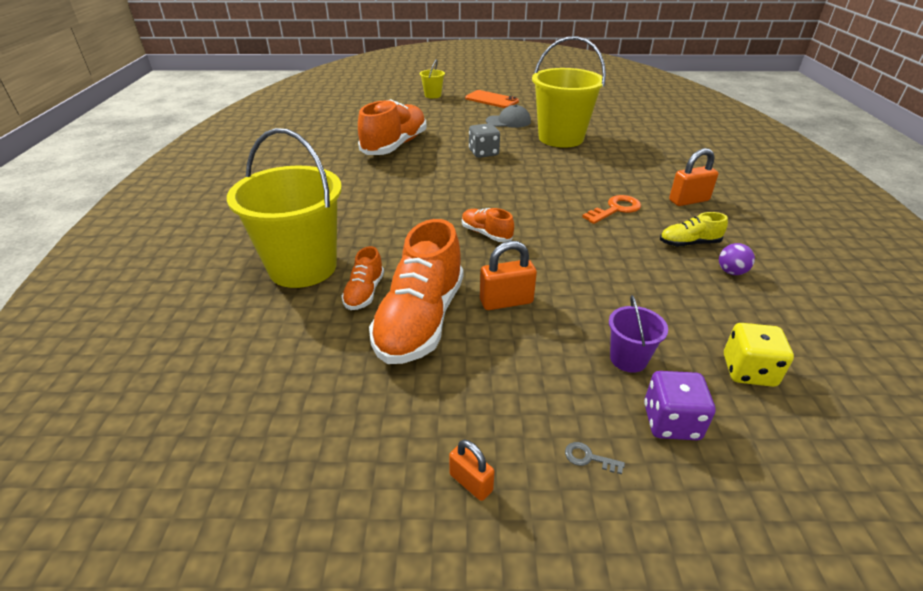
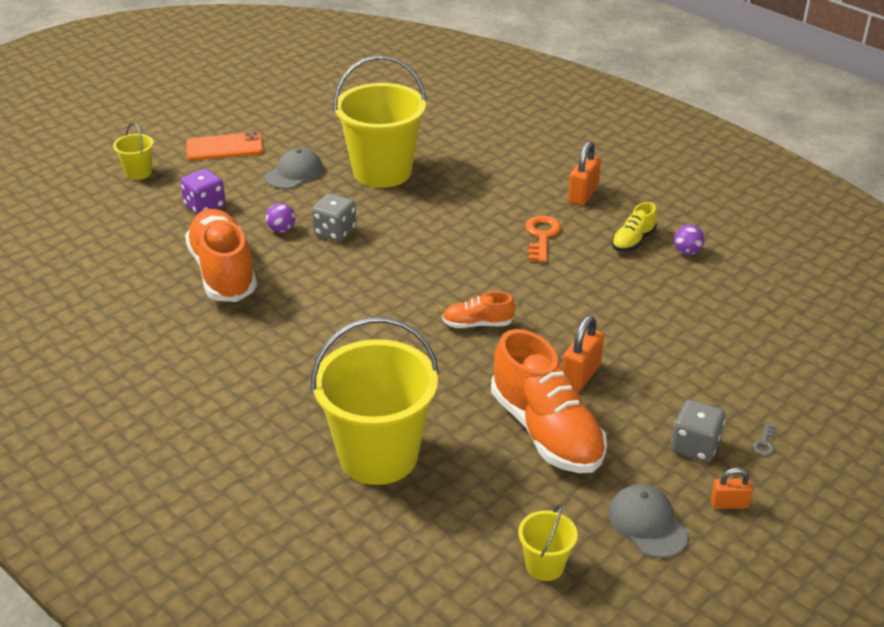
camera: 45 degrees left, 0 degrees up
orange shoe [342,246,384,310] -> none
grey key [565,442,625,474] -> grey key turned 45 degrees counterclockwise [753,423,776,456]
purple bucket [609,295,668,373] -> none
purple dice [644,371,715,440] -> purple dice moved to [180,168,226,214]
yellow dice [724,323,794,387] -> none
none -> purple ball [266,203,296,233]
none -> yellow bucket [518,504,578,581]
none -> grey cap [608,484,689,558]
none -> grey dice [671,400,726,462]

